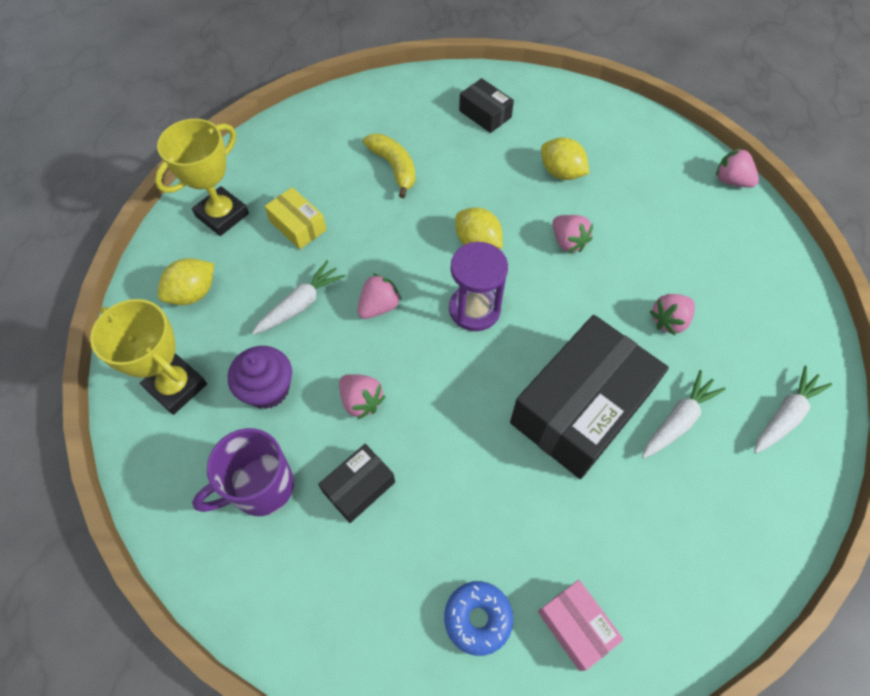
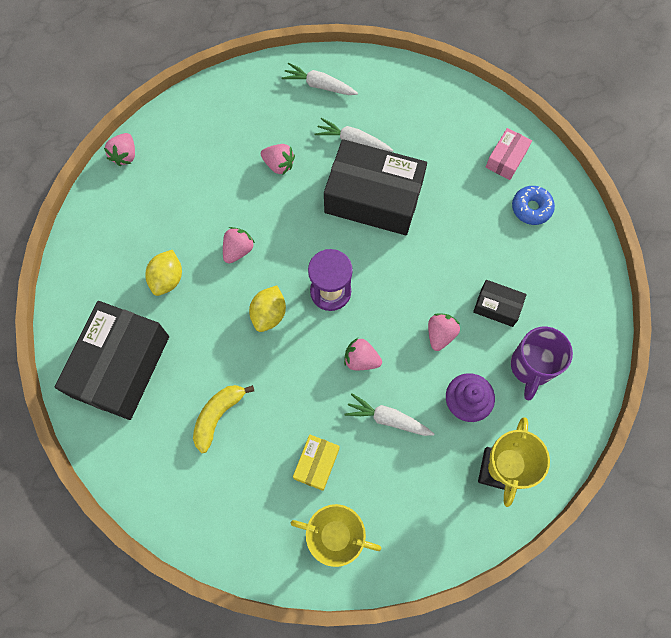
camera: 115 degrees left, 10 degrees up
yellow lemon [158,258,214,305] -> none
purple mug [192,428,294,516] -> purple mug turned 75 degrees clockwise [511,327,573,400]
black box [459,78,514,133] -> black box [55,301,169,420], size x2.15

